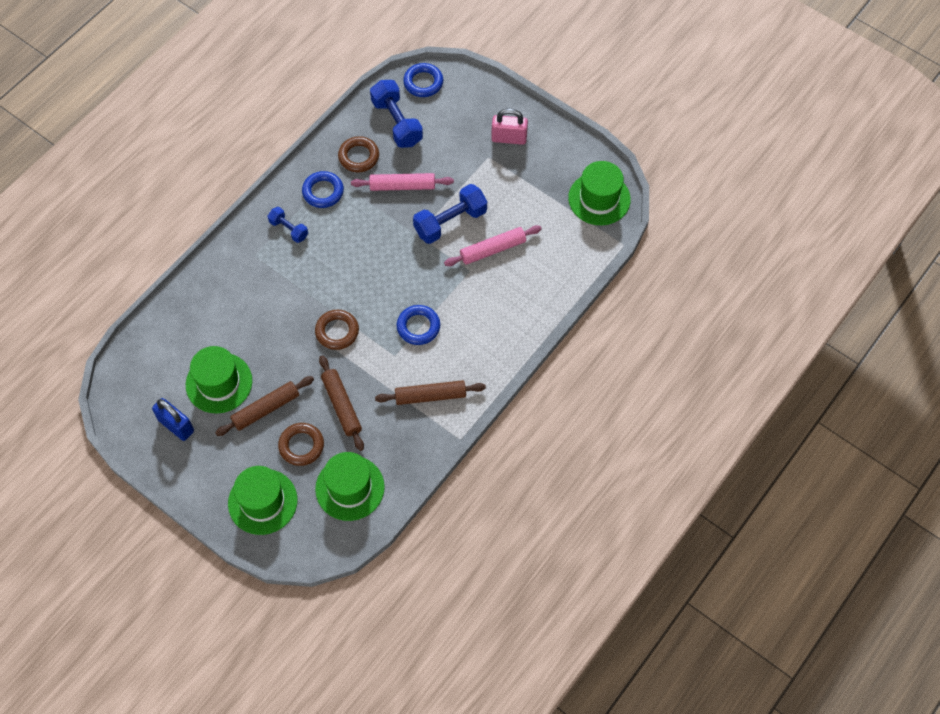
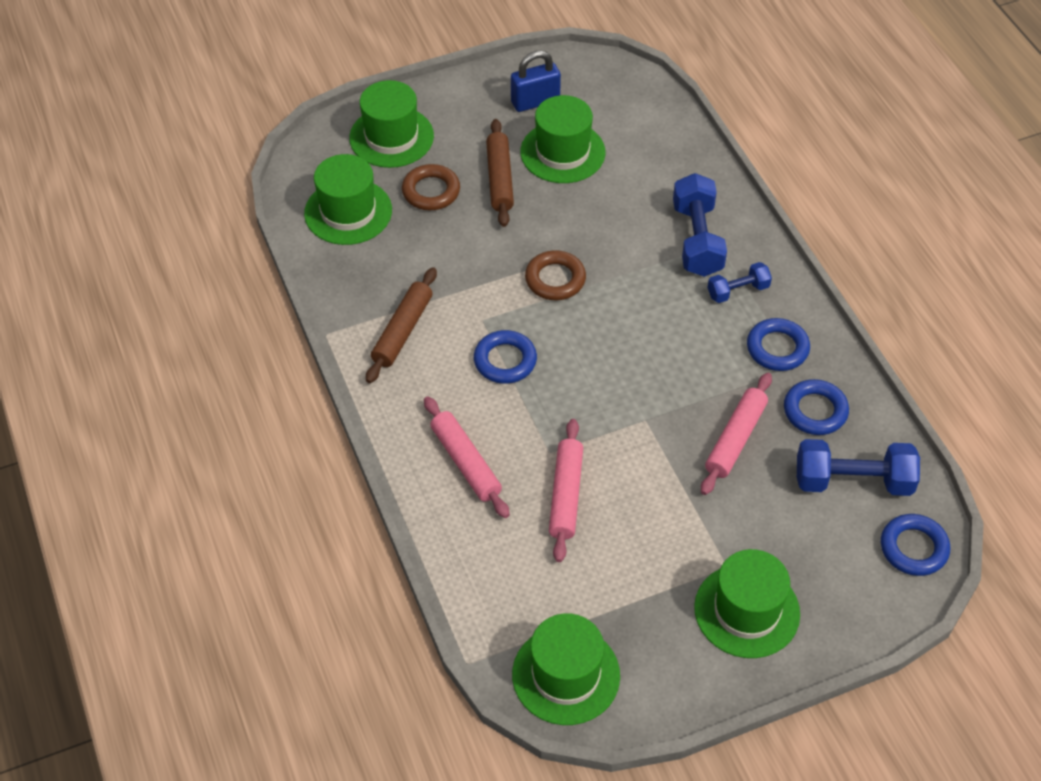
camera: 120 degrees right, 10 degrees down
brown rolling pin [319,355,364,451] -> none
brown ring [338,136,379,172] -> blue ring [784,379,849,435]
blue dumbbell [413,184,487,244] -> blue dumbbell moved to [673,173,727,277]
pink padlock [491,108,528,145] -> green hat [694,549,800,658]
none -> pink rolling pin [424,396,510,518]

